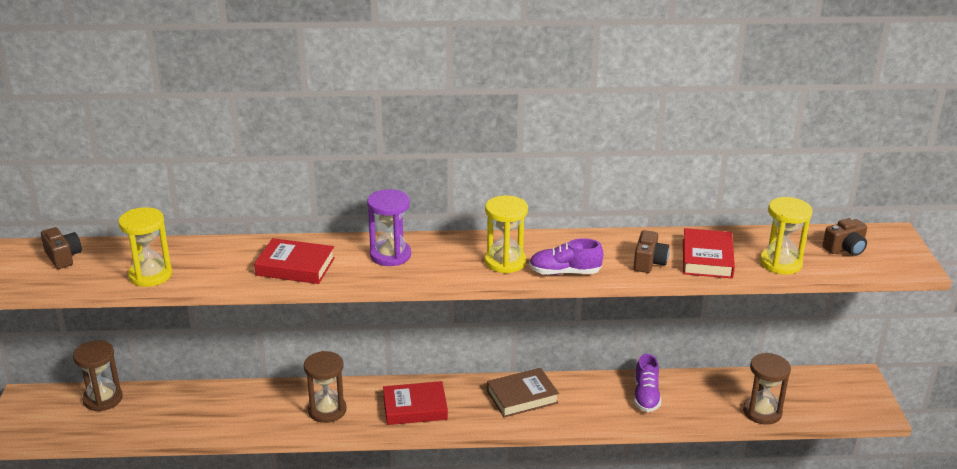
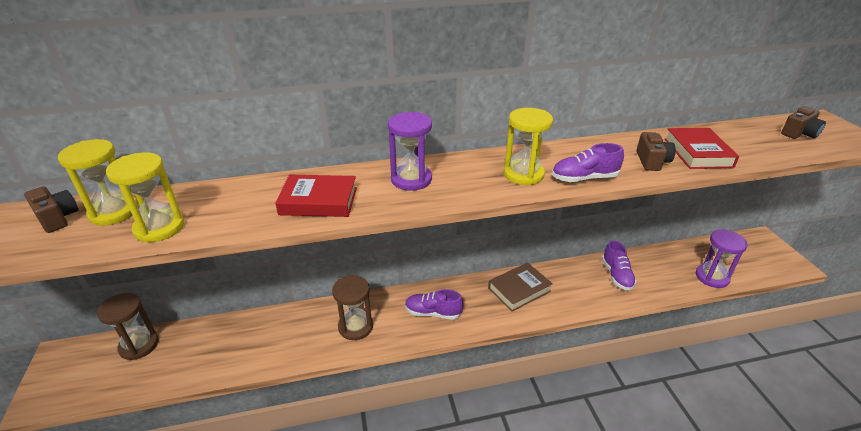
camera: 10 degrees left, 5 degrees up
red book [383,381,448,425] -> purple shoe [405,289,463,320]
brown hourglass [743,353,791,425] -> purple hourglass [696,229,748,288]
yellow hourglass [760,197,813,274] -> yellow hourglass moved to [58,139,138,226]

